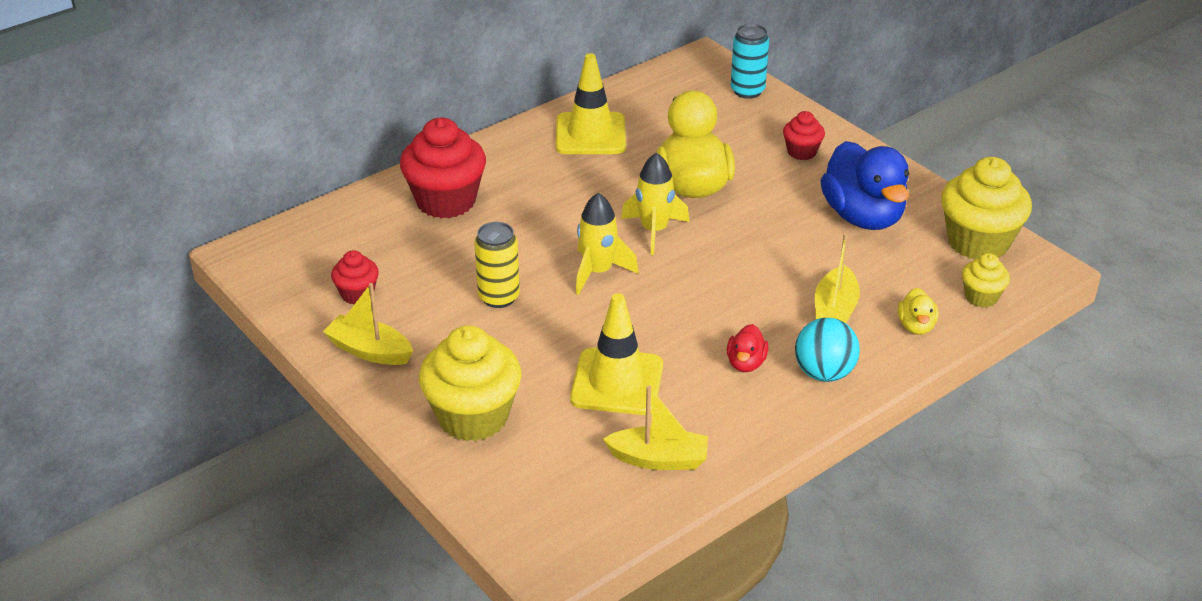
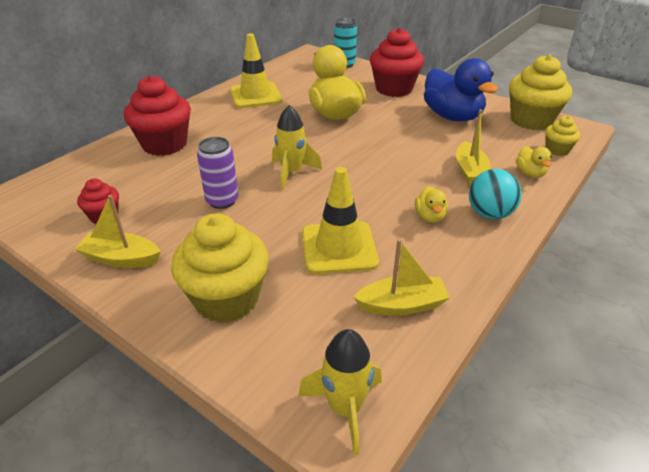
camera: 15 degrees left, 0 degrees up
yellow can [474,222,520,308] -> purple can [197,137,239,209]
yellow rocket [621,153,689,255] -> yellow rocket moved to [298,329,382,456]
red duck [727,324,769,372] -> yellow duck [415,186,448,223]
red cupcake [783,111,825,160] -> red cupcake [370,28,424,97], size x1.95

